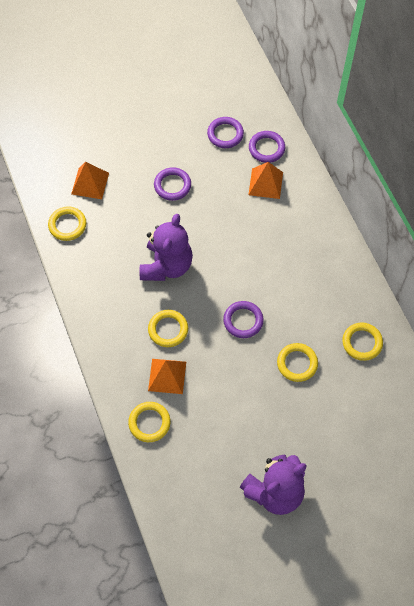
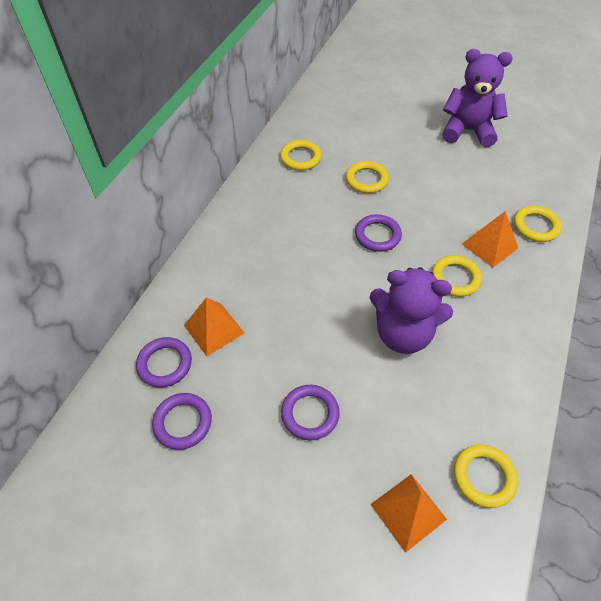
camera: 135 degrees left, 10 degrees down
purple teddy bear [140,214,193,281] -> purple teddy bear turned 135 degrees counterclockwise [370,267,453,354]

